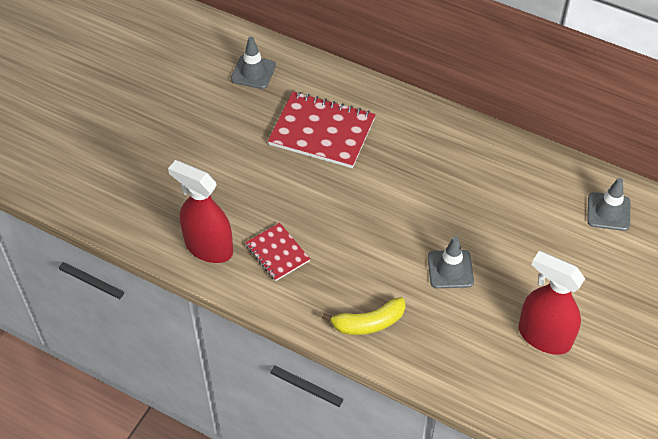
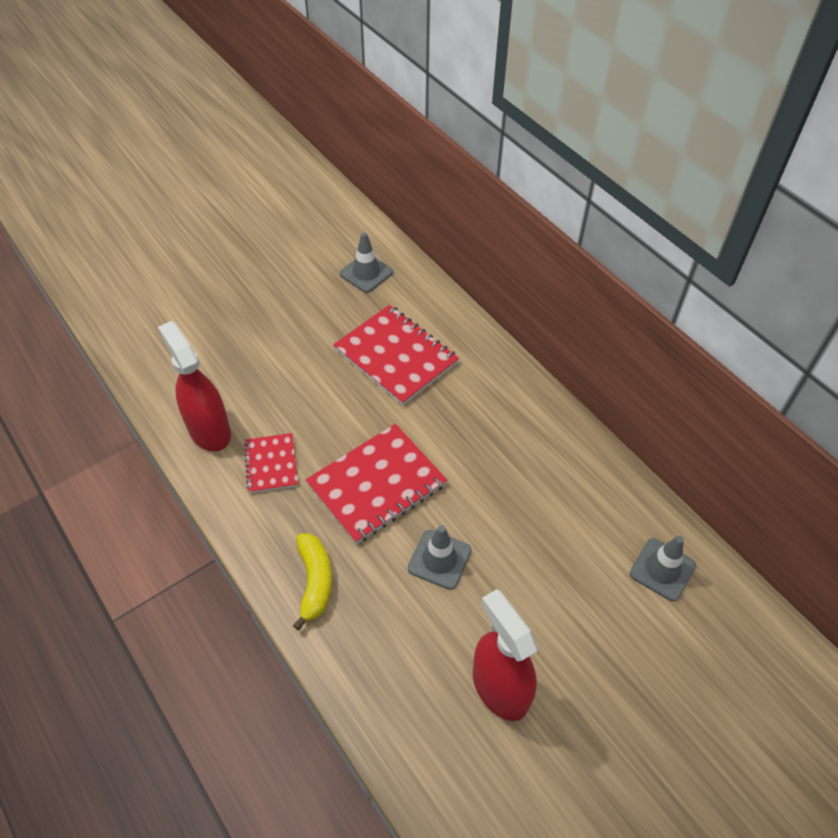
camera: 25 degrees right, 0 degrees up
yellow banana [322,297,405,335] -> yellow banana turned 105 degrees counterclockwise [293,533,332,630]
none -> red notebook [306,424,447,544]

